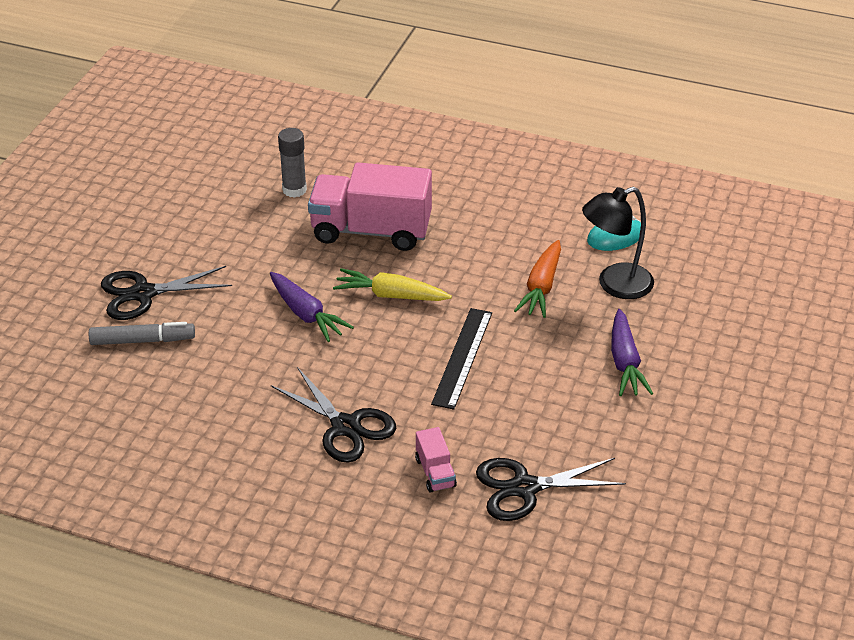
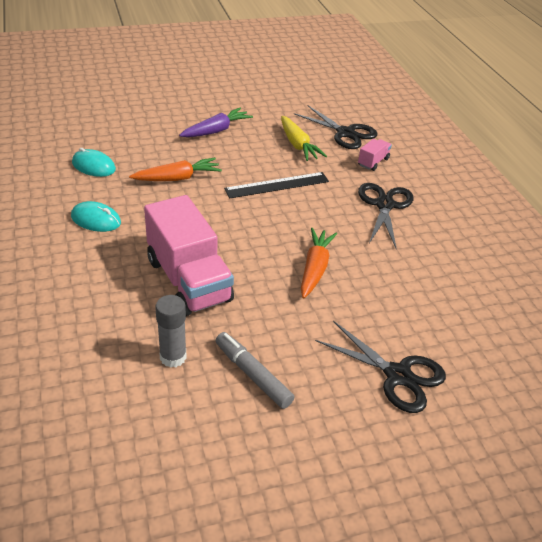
camera: 130 degrees left, 0 degrees up
grey marker [89,322,195,345] -> grey marker moved to [216,332,295,409]
purple carrot [270,272,354,342] -> orange carrot [301,228,337,298]
yellow carrot [333,268,452,301] -> yellow carrot moved to [281,116,327,161]
black lamp [582,187,654,299] -> none
none -> turquoise mouse [71,201,121,232]

